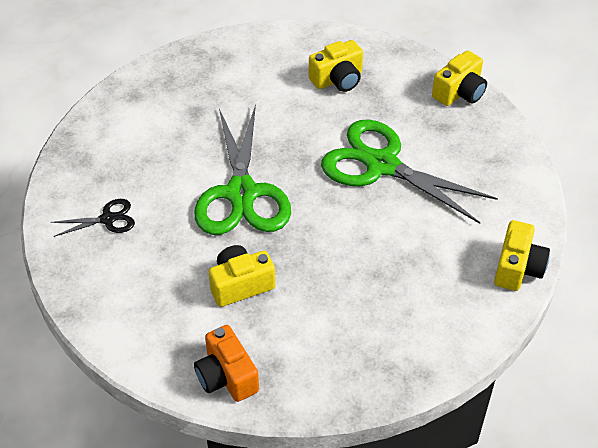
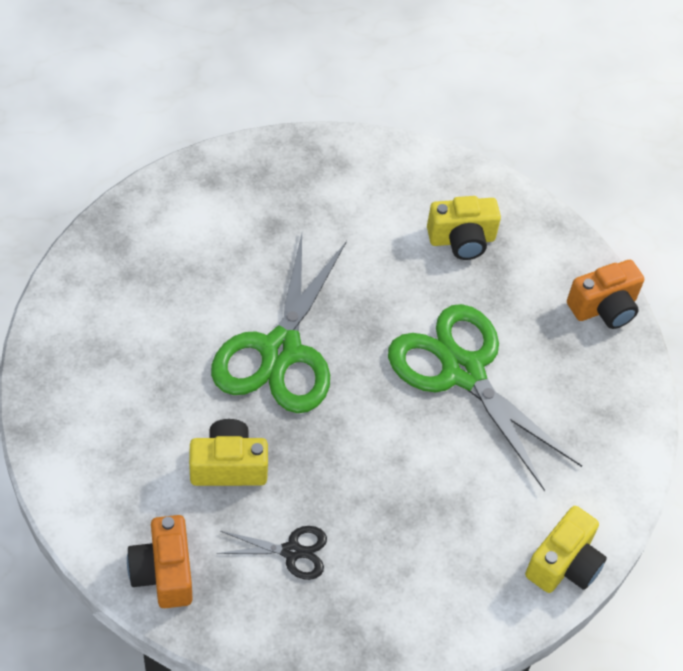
camera: 15 degrees right, 5 degrees up
black scissors [51,199,135,237] -> black scissors moved to [217,526,327,580]
yellow camera [432,50,487,106] -> orange camera [567,260,644,329]

